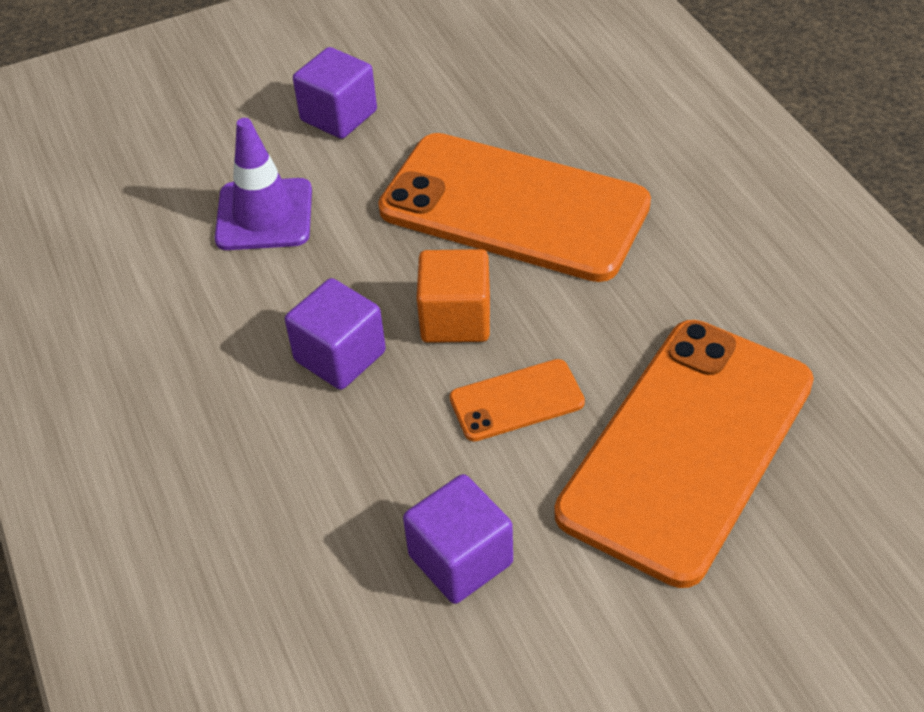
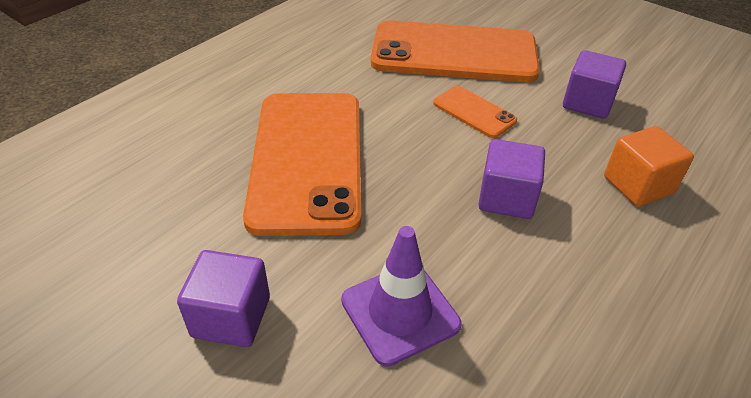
camera: 120 degrees left, 5 degrees down
orange cube [417,249,490,343] -> orange cube moved to [604,126,694,206]

